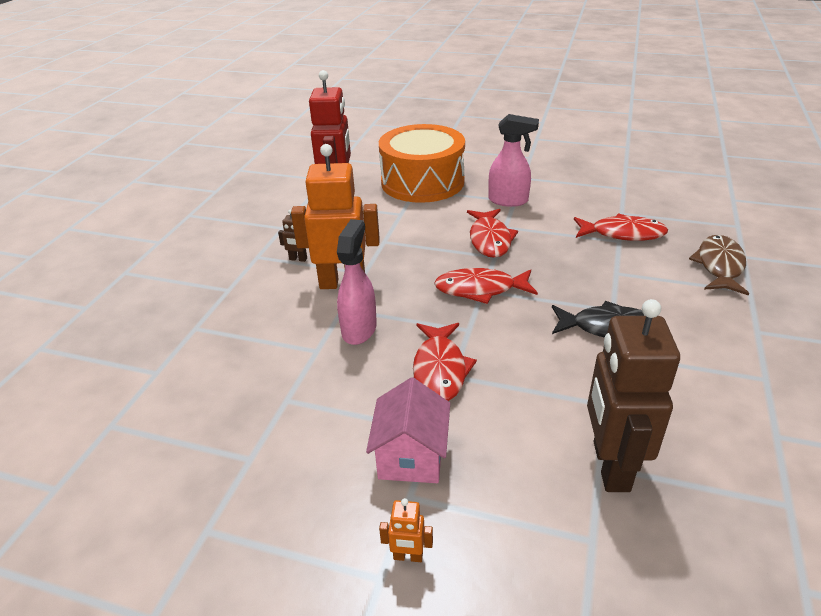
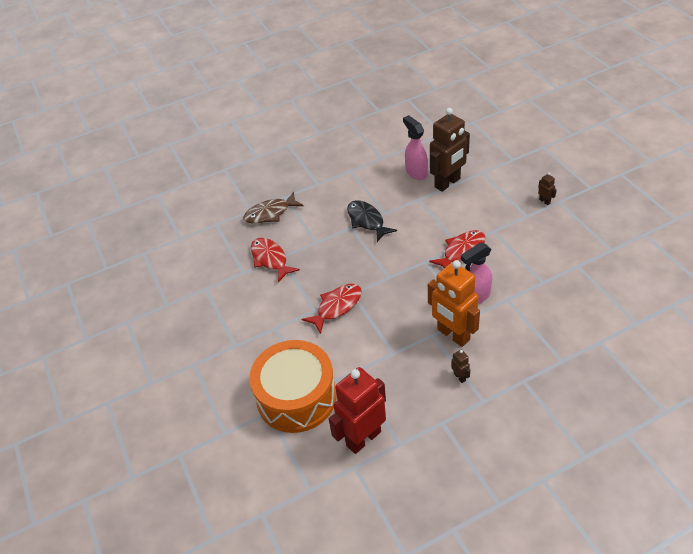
camera: 130 degrees left, 10 degrees up
pink house [366,377,450,483] -> none
orange robot [379,498,433,562] -> brown robot [538,172,557,205]
red fish [434,268,538,304] -> none
pink spray bottle [489,114,539,207] -> pink spray bottle moved to [403,115,428,180]

